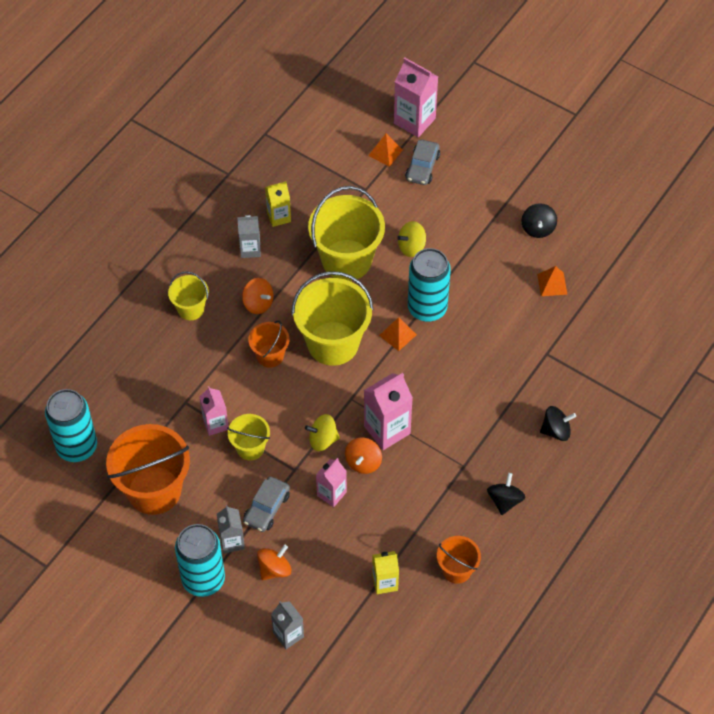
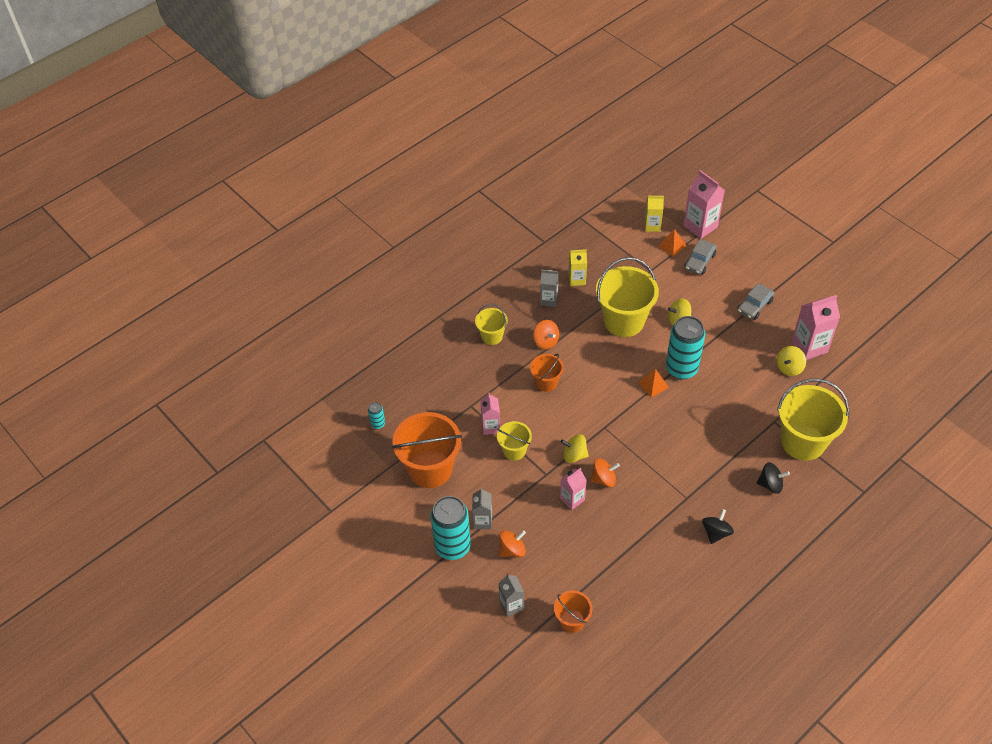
camera: 15 degrees right, 5 degrees down
turquoise can [45,389,97,462] -> turquoise can [368,402,385,429], size x0.44
grey car [243,476,290,532] -> grey car moved to [737,283,774,320]
yellow bucket [291,271,373,366] -> yellow bucket moved to [777,379,849,461]
orange spinning top [345,438,382,474] -> orange spinning top turned 135 degrees counterclockwise [590,458,620,487]
pink carton [364,373,413,450] -> pink carton moved to [792,295,840,360]
yellow carton [372,551,399,594] -> yellow carton moved to [645,196,664,232]
orange bucket [437,536,481,584] -> orange bucket moved to [554,591,593,633]
black spinning top [522,203,557,238] -> none
orange pyramid [537,266,567,296] -> yellow spinning top [777,346,806,376]

